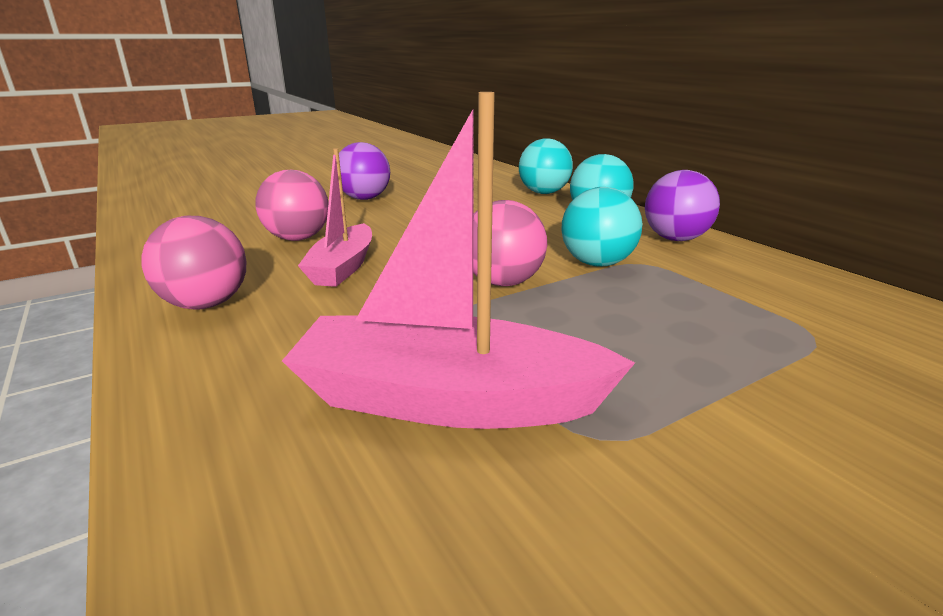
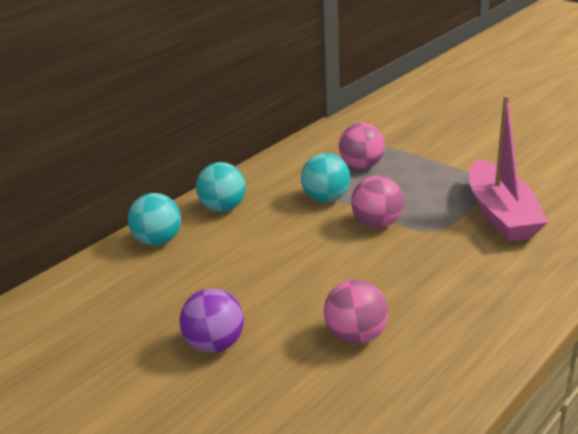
camera: 105 degrees left, 5 degrees up
pink ball [141,216,246,310] -> pink ball moved to [339,123,385,169]
pink boat [298,148,372,287] -> none
purple ball [645,170,720,241] -> none

